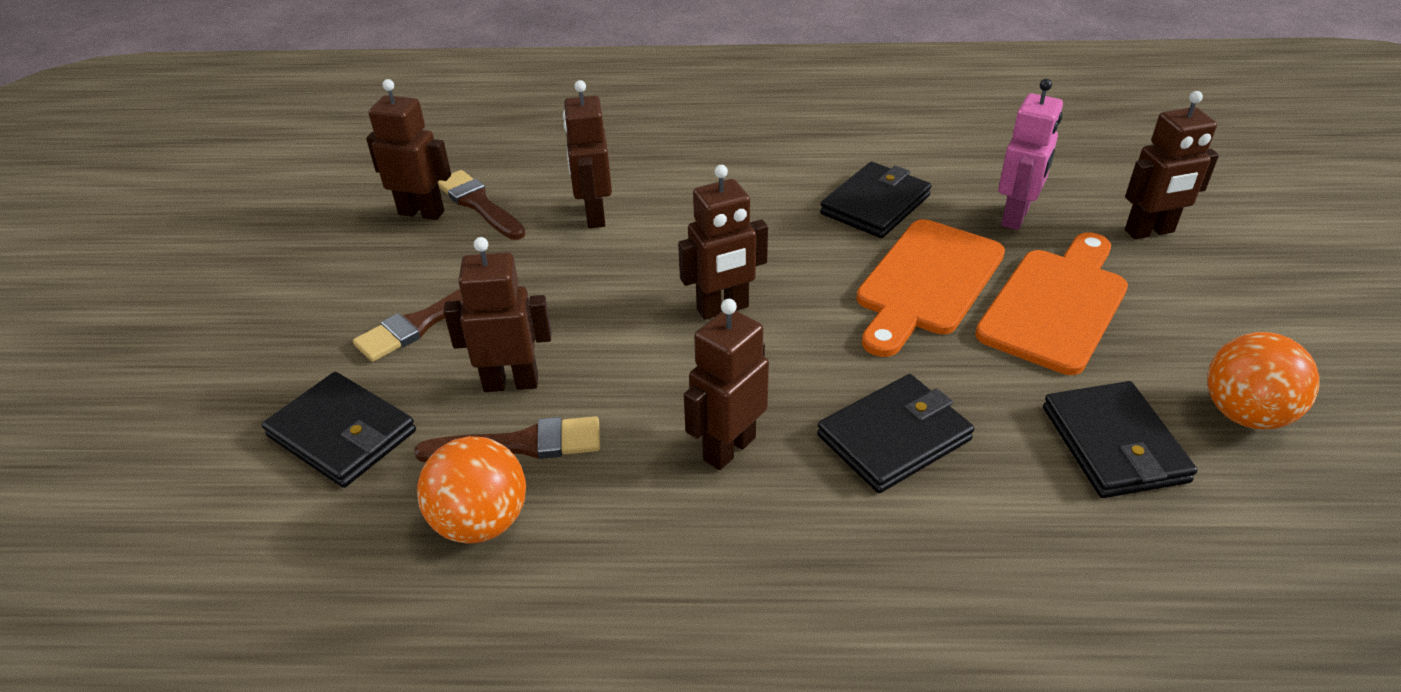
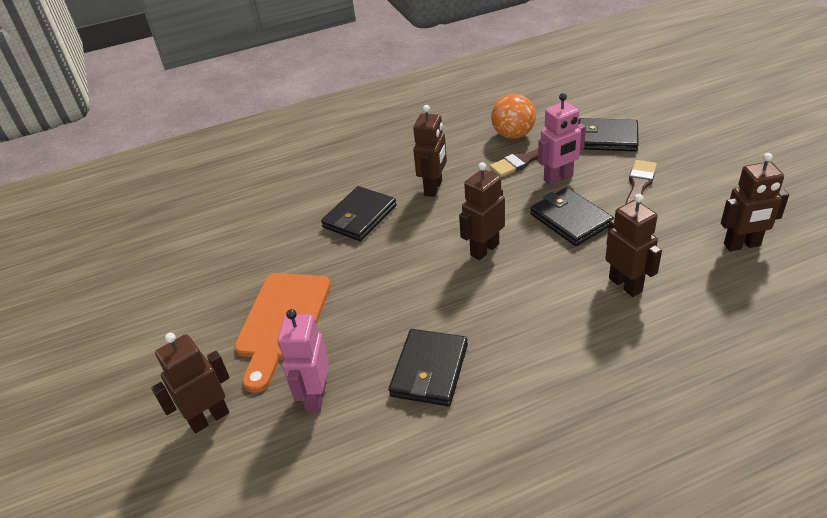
camera: 160 degrees right, 0 degrees up
brown brush [438,170,526,240] -> none
brown robot [444,237,552,392] -> pink robot [538,93,586,185]
orange cutting board [857,219,1005,357] -> none
black wallet [1043,381,1197,498] -> black wallet moved to [530,187,614,246]
orange ball [1207,332,1320,430] -> none

